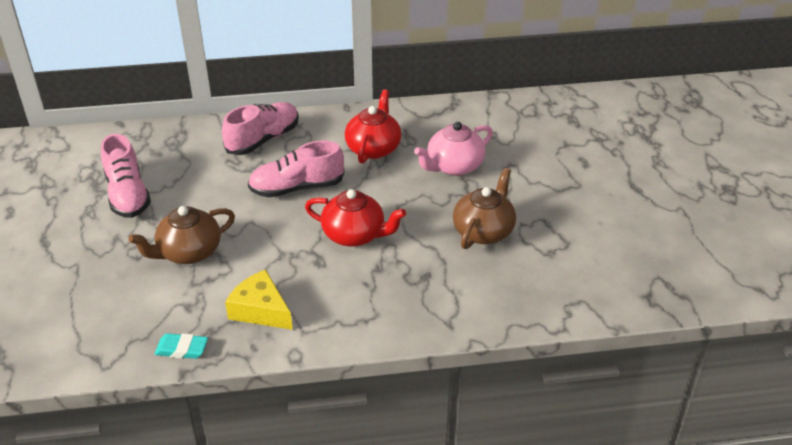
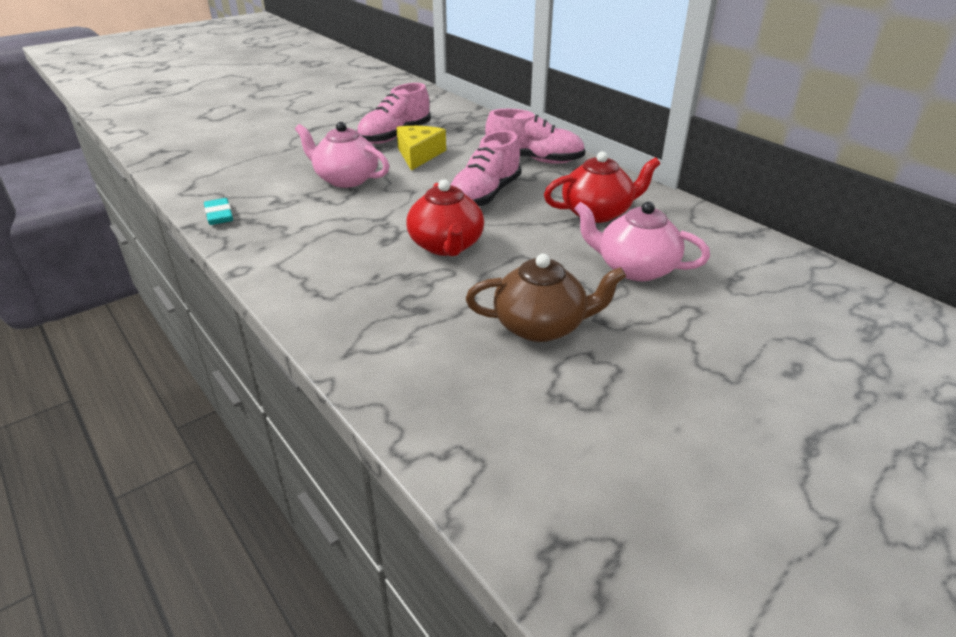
camera: 60 degrees right, 5 degrees down
brown teapot [129,206,235,264] -> pink teapot [295,122,389,188]
yellow cheese [225,269,293,330] -> yellow cheese moved to [396,126,446,171]
pink shoe [248,141,344,197] -> pink shoe turned 105 degrees counterclockwise [450,130,521,206]

